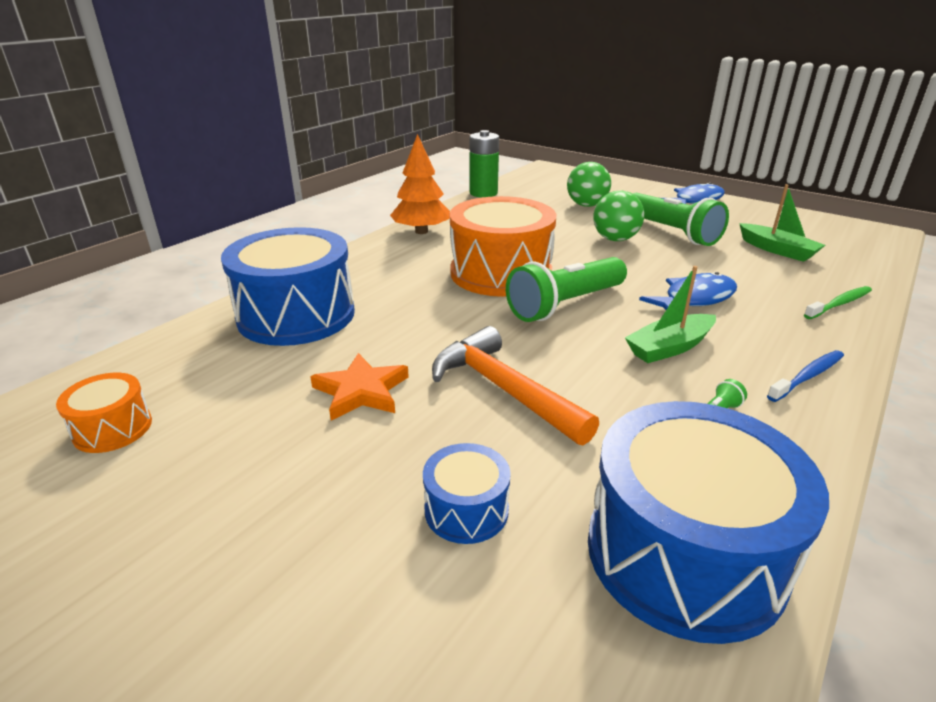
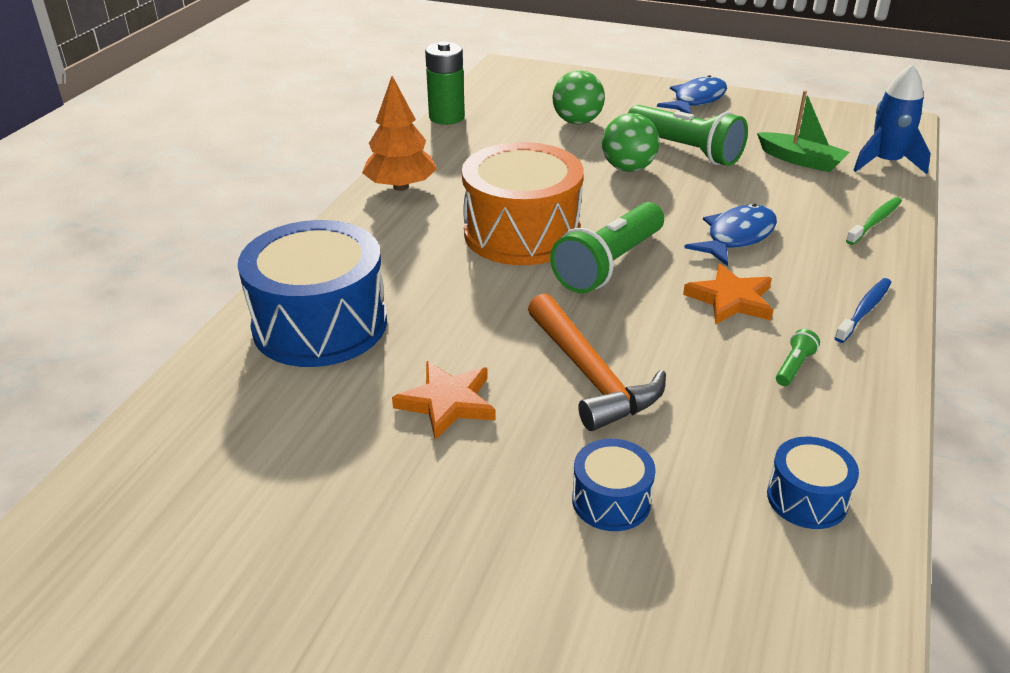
camera: 15 degrees left, 5 degrees up
orange drum [56,373,152,453] -> none
orange hammer [432,326,599,445] -> orange hammer turned 150 degrees counterclockwise [528,293,666,431]
blue drum [588,401,829,644] -> blue drum [767,437,859,529], size x0.47
green boat [625,266,716,363] -> orange star [683,263,773,325]
none -> blue rocket [853,64,931,174]

